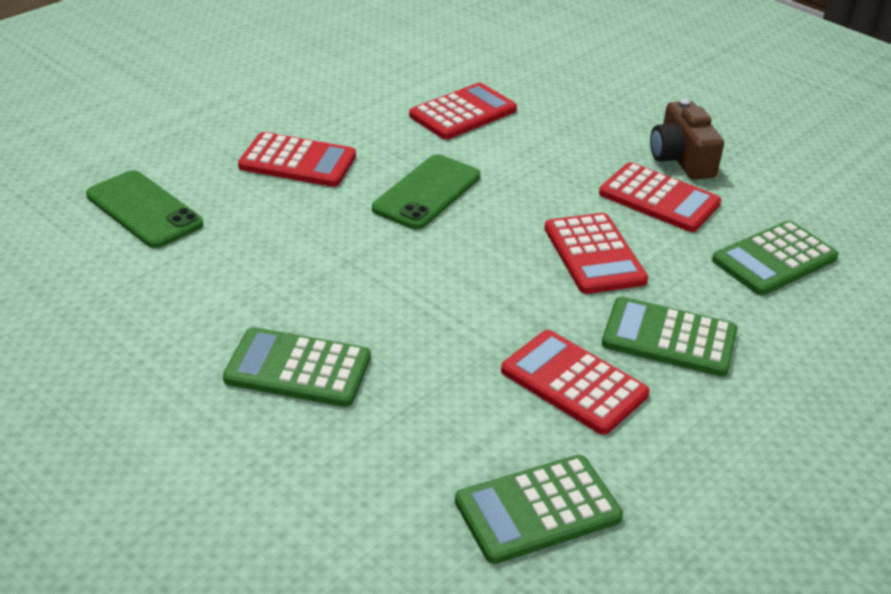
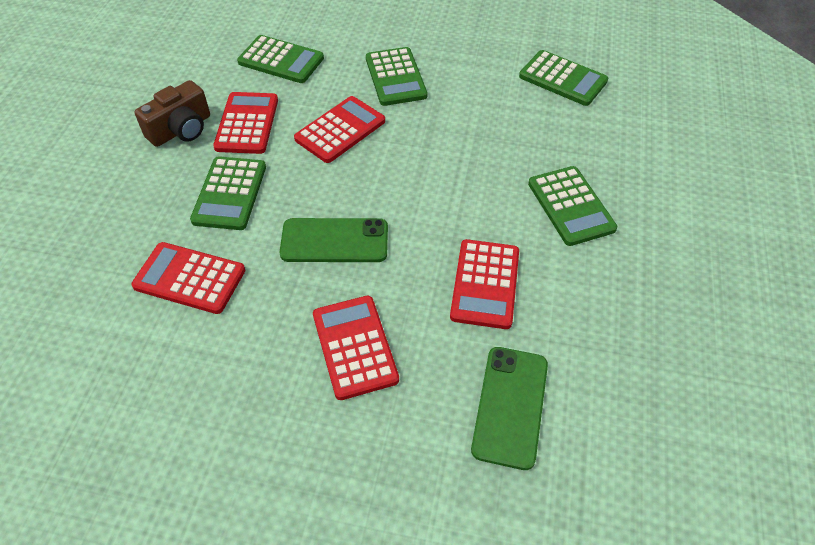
camera: 120 degrees left, 15 degrees up
red calculator [501,330,649,435] -> red calculator moved to [450,239,519,329]
none -> green calculator [190,156,266,230]

